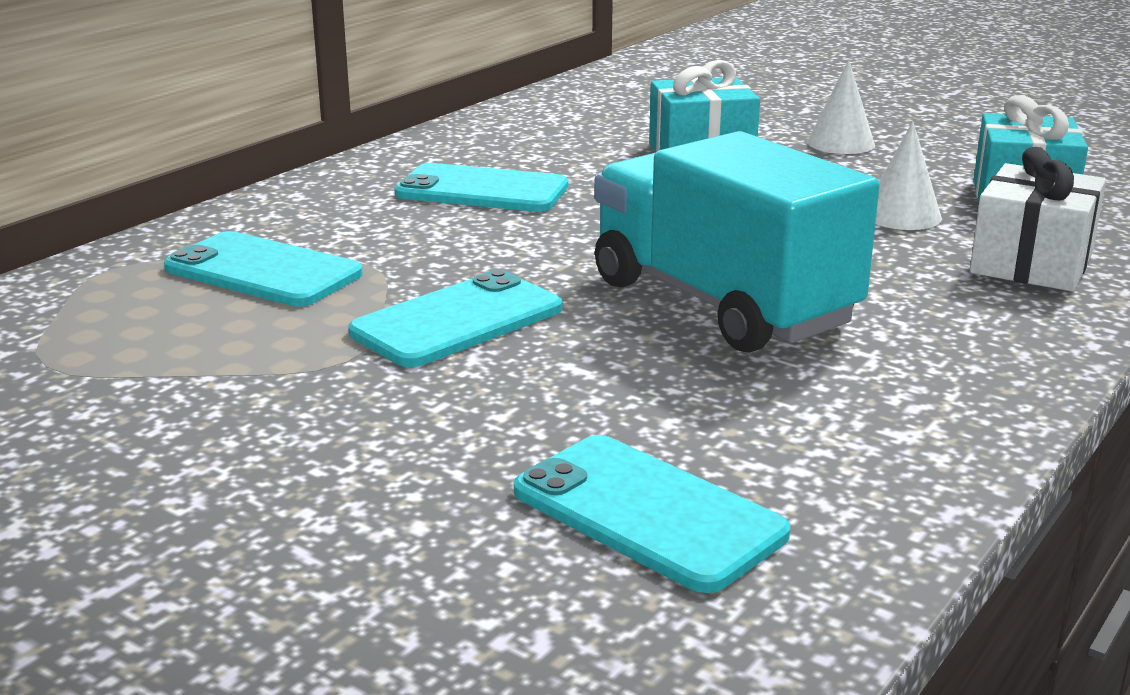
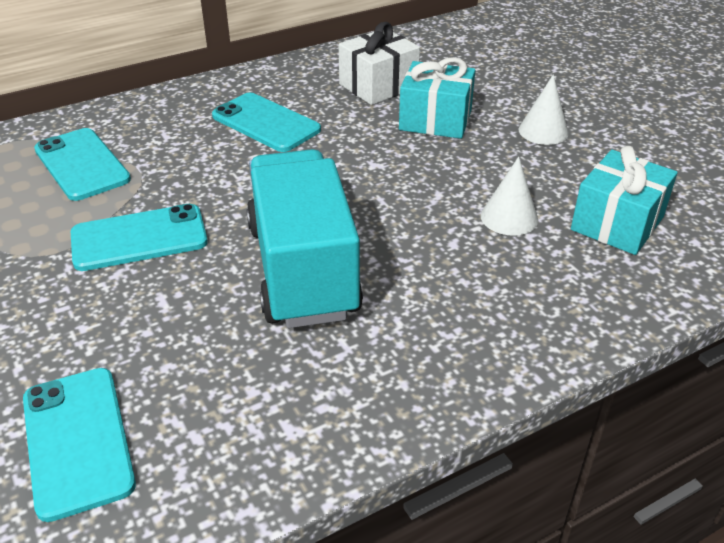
camera: 25 degrees right, 15 degrees up
white gift [970,147,1106,291] -> white gift moved to [339,22,420,105]

